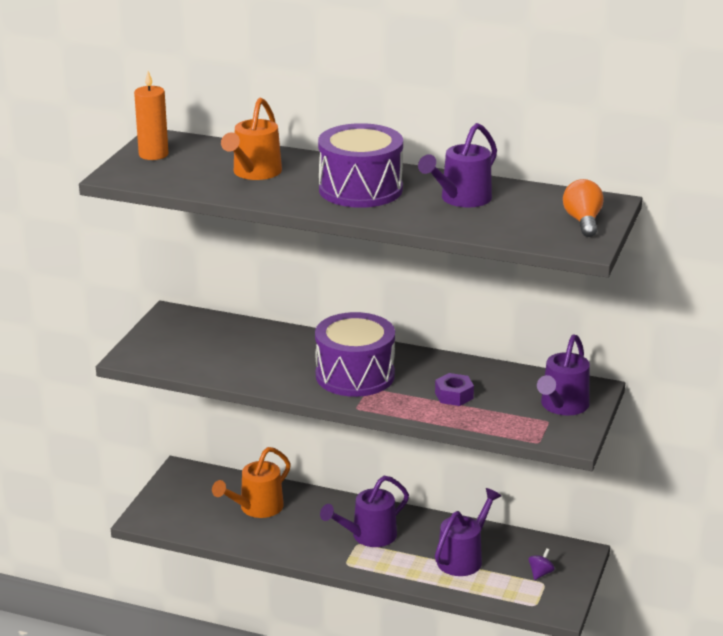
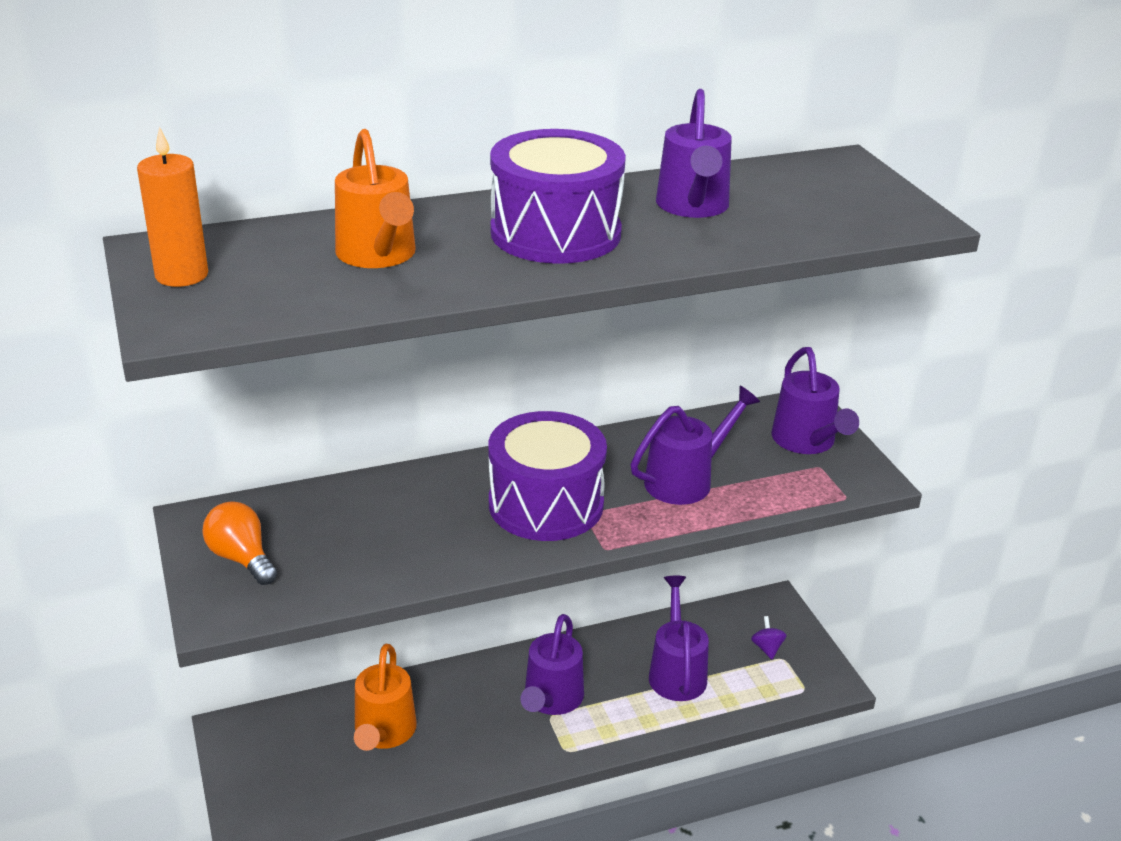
camera: 40 degrees left, 5 degrees up
purple nut [435,373,474,406] -> purple watering can [631,386,760,505]
orange light bulb [563,179,604,237] -> orange light bulb moved to [202,501,277,585]

